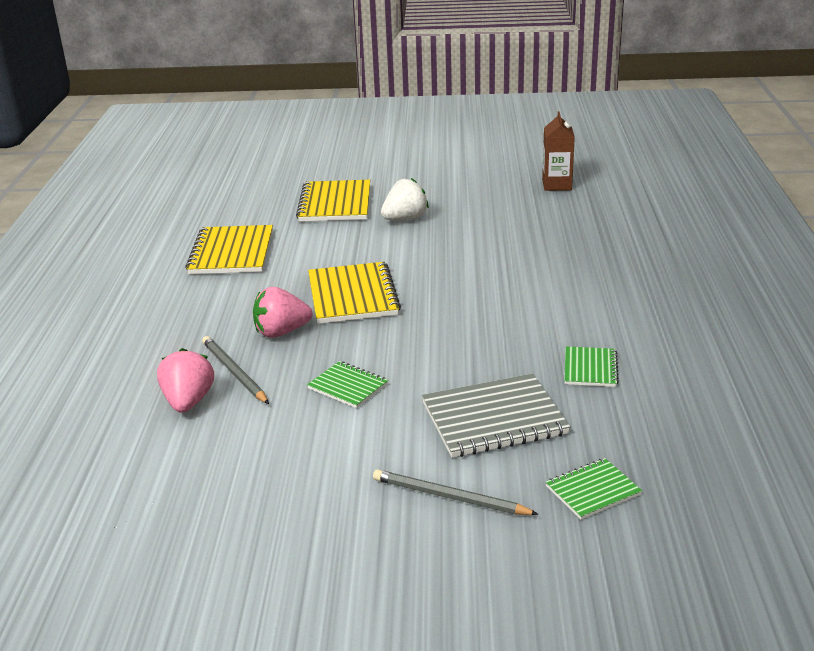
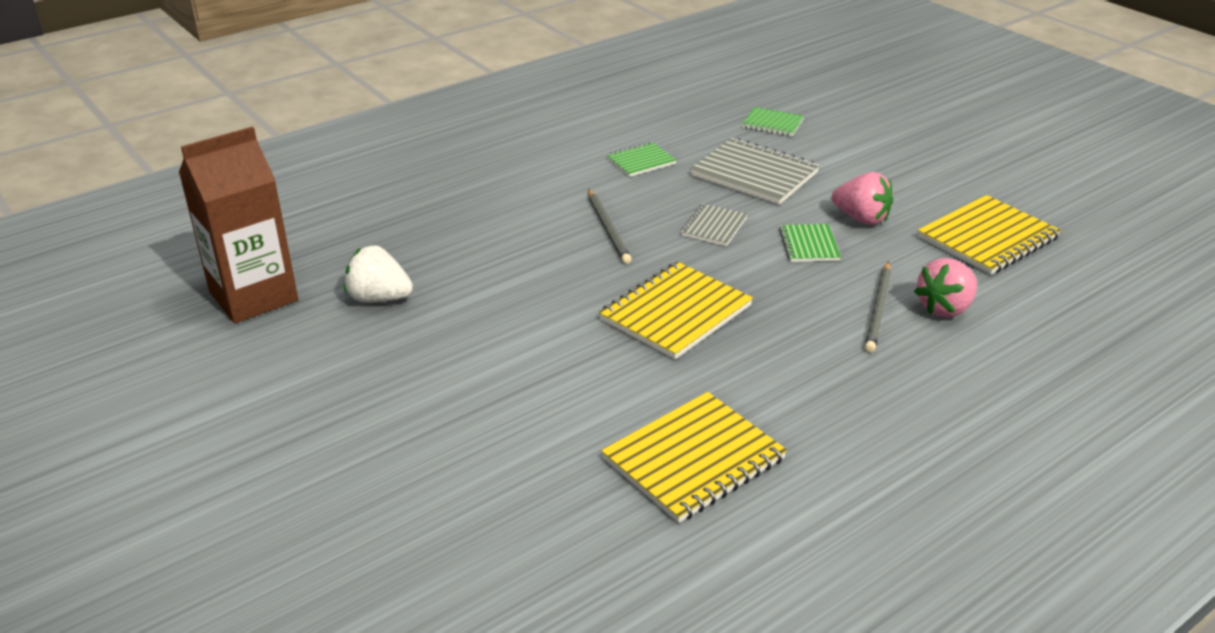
camera: 130 degrees left, 5 degrees up
pink strawberry [253,287,313,338] -> pink strawberry moved to [832,172,893,225]
yellow notebook [296,180,370,222] -> yellow notebook moved to [918,195,1061,275]
grey pencil [373,469,539,515] -> grey pencil moved to [588,189,632,264]
white strawberry [381,178,429,220] -> white strawberry moved to [344,245,413,302]
brown carton [542,111,575,191] -> brown carton [179,126,298,323], size x1.68
none -> grey notebook [681,204,747,246]

